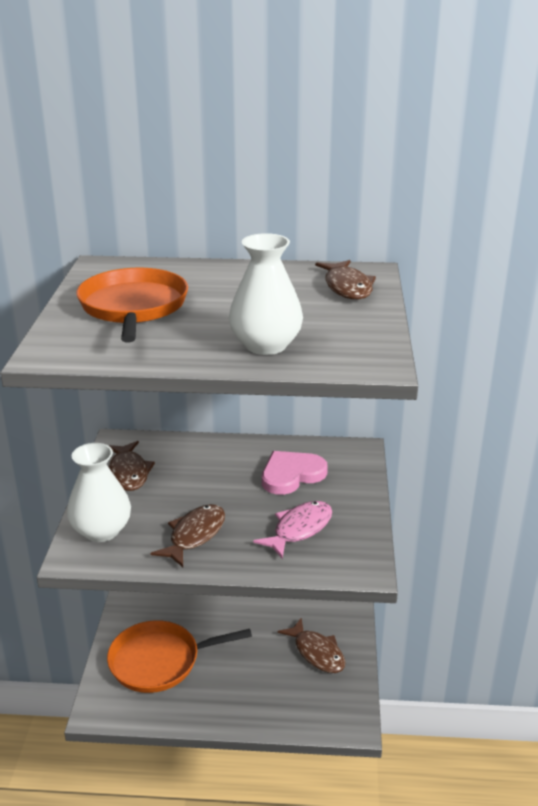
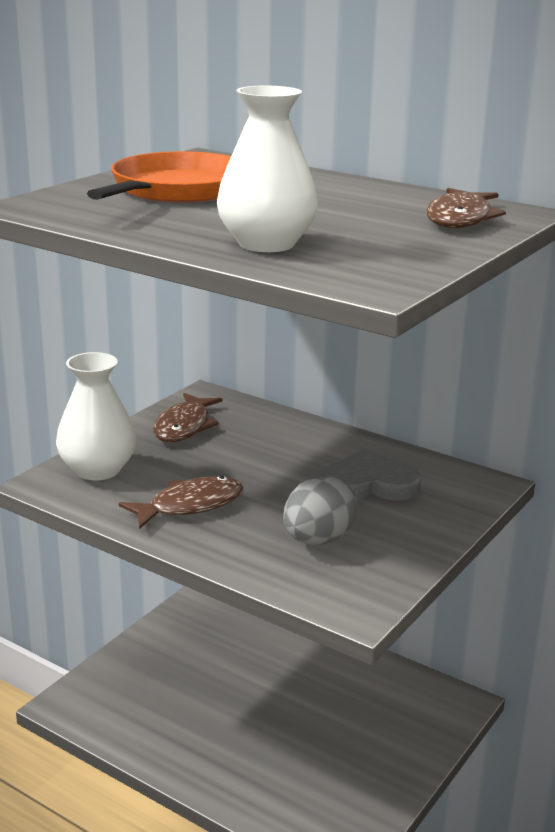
camera: 30 degrees right, 5 degrees down
orange pan [107,620,252,693] -> none
pink fish [253,501,332,559] -> grey egg [283,475,357,545]
pink heart [262,451,328,495] -> grey heart [321,449,421,501]
brown fish [277,618,345,673] -> none

